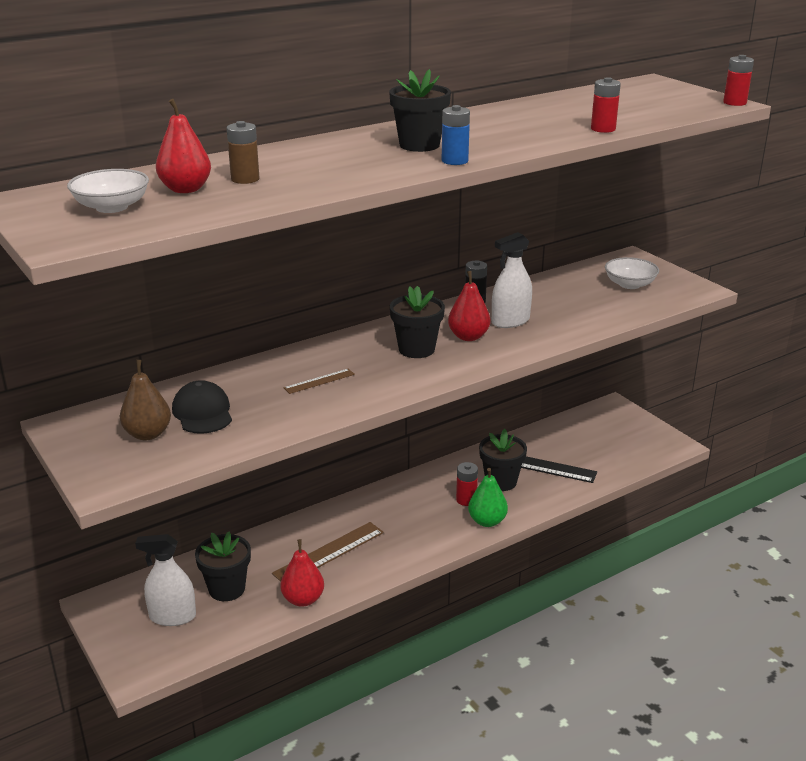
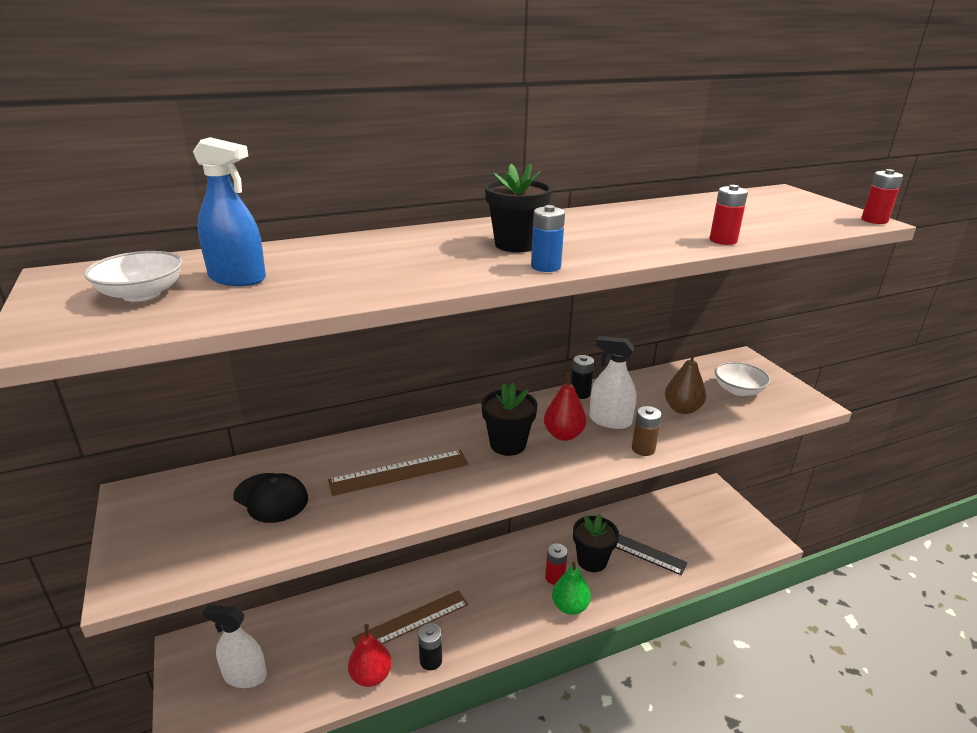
camera: 10 degrees right, 0 degrees up
brown pear [120,360,171,440] -> brown pear moved to [665,350,706,414]
red pear [156,99,211,193] -> blue spray bottle [193,137,266,286]
black cap [172,380,232,434] -> black cap turned 135 degrees clockwise [233,473,308,523]
black flower pot [195,531,251,601] -> none
brown battery [227,121,260,184] -> brown battery moved to [632,406,662,456]
brown ruler [284,369,355,394] -> brown ruler [328,450,469,496], size x1.86
white spray bottle [492,232,532,328] -> white spray bottle turned 45 degrees clockwise [589,336,636,429]
none -> black battery [418,623,442,670]

